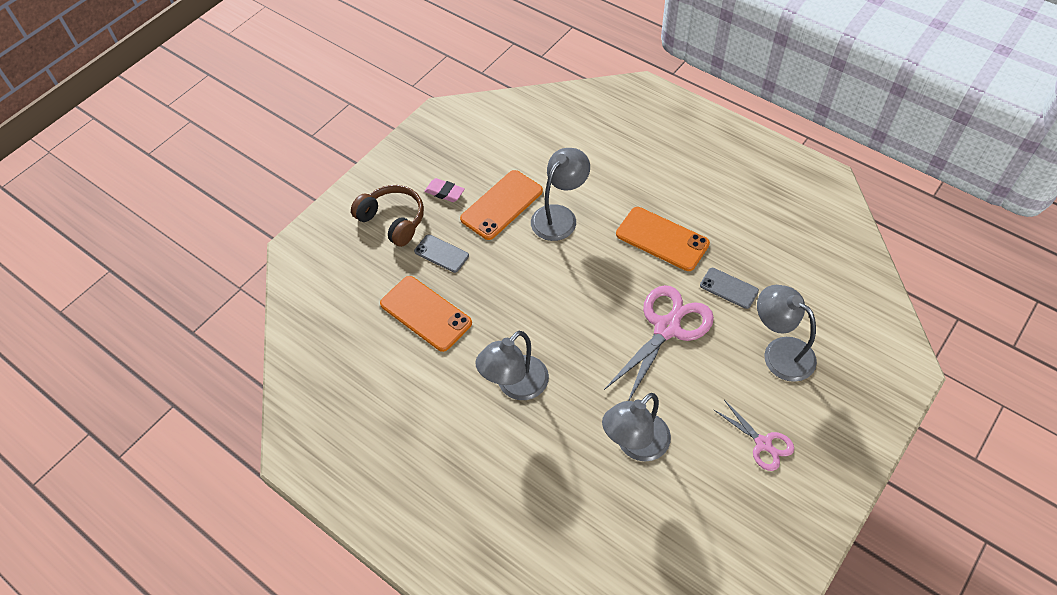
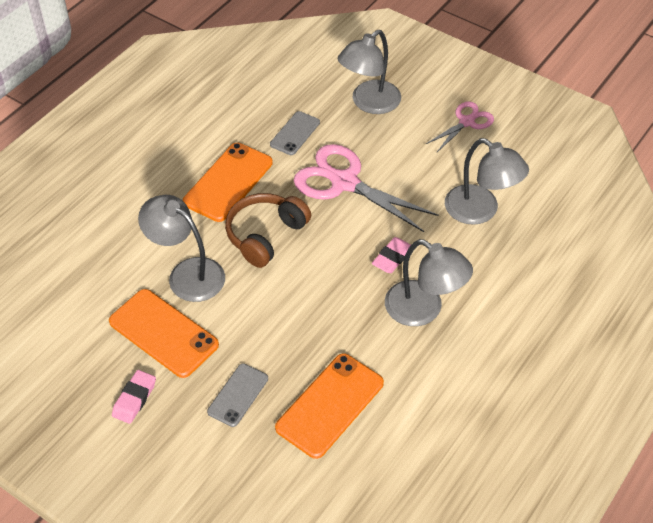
camera: 95 degrees left, 5 degrees down
brown headphones [351,185,424,247] -> brown headphones moved to [225,193,311,268]
none -> pink eraser [372,237,411,273]

